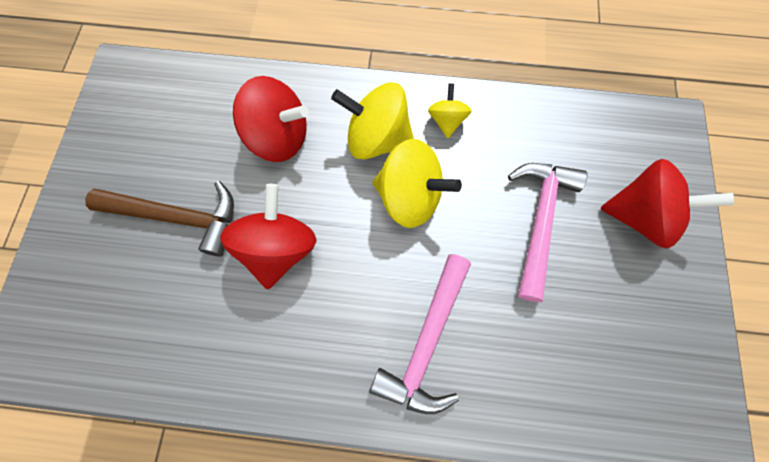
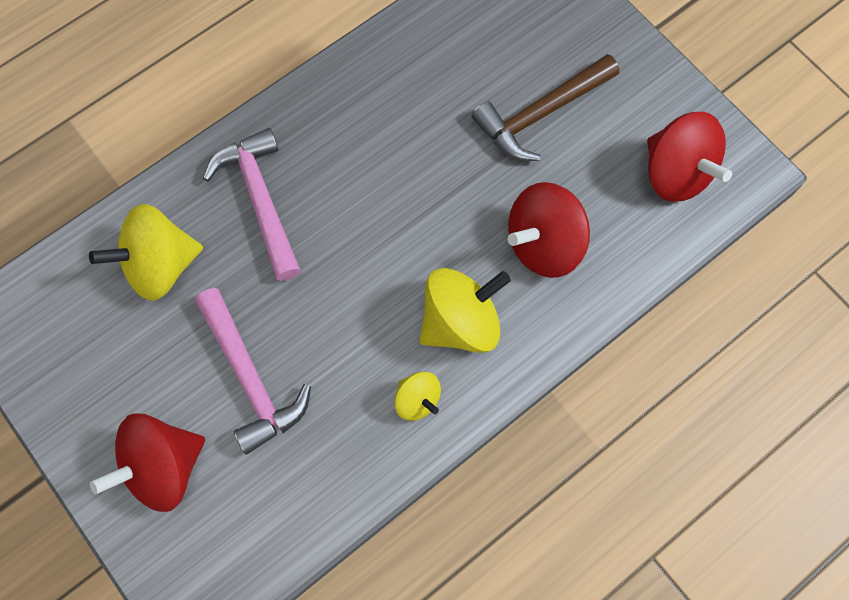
camera: 135 degrees right, 0 degrees up
red spinning top [220,184,317,289] -> red spinning top moved to [647,112,732,202]
yellow spinning top [372,139,462,228] -> yellow spinning top moved to [89,204,203,301]

